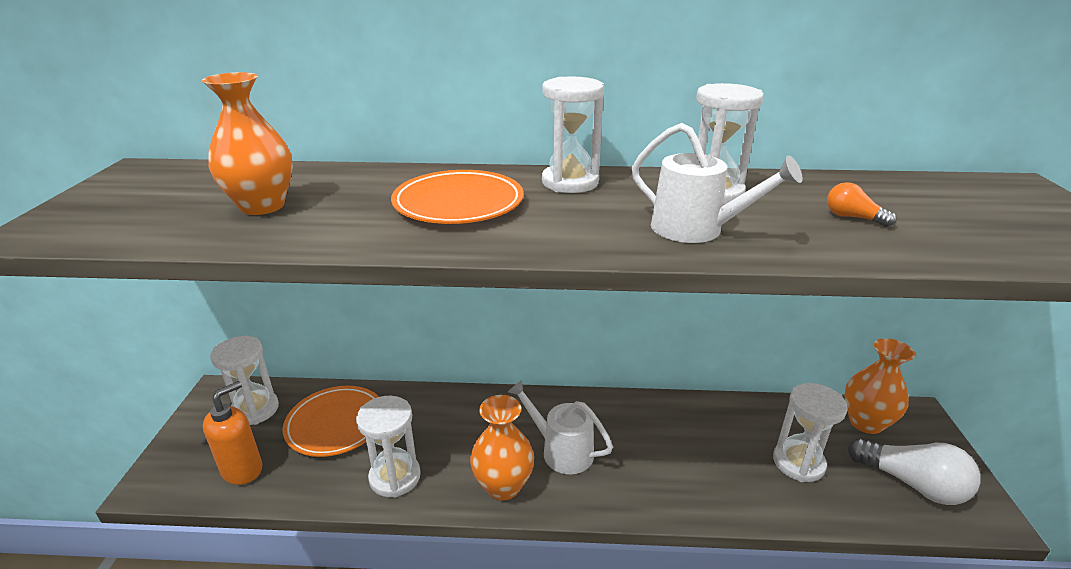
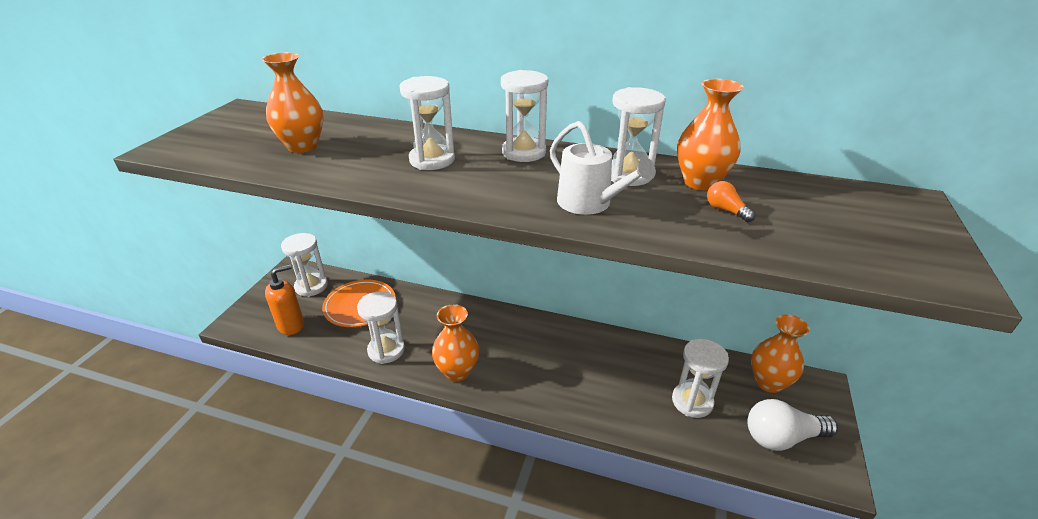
camera: 15 degrees right, 5 degrees up
orange plate [391,170,524,224] -> white hourglass [400,76,455,170]
white watering can [508,380,613,474] -> none
white light bulb [848,439,981,505] -> white light bulb turned 120 degrees clockwise [748,399,838,451]
none -> orange vase [677,79,744,190]

